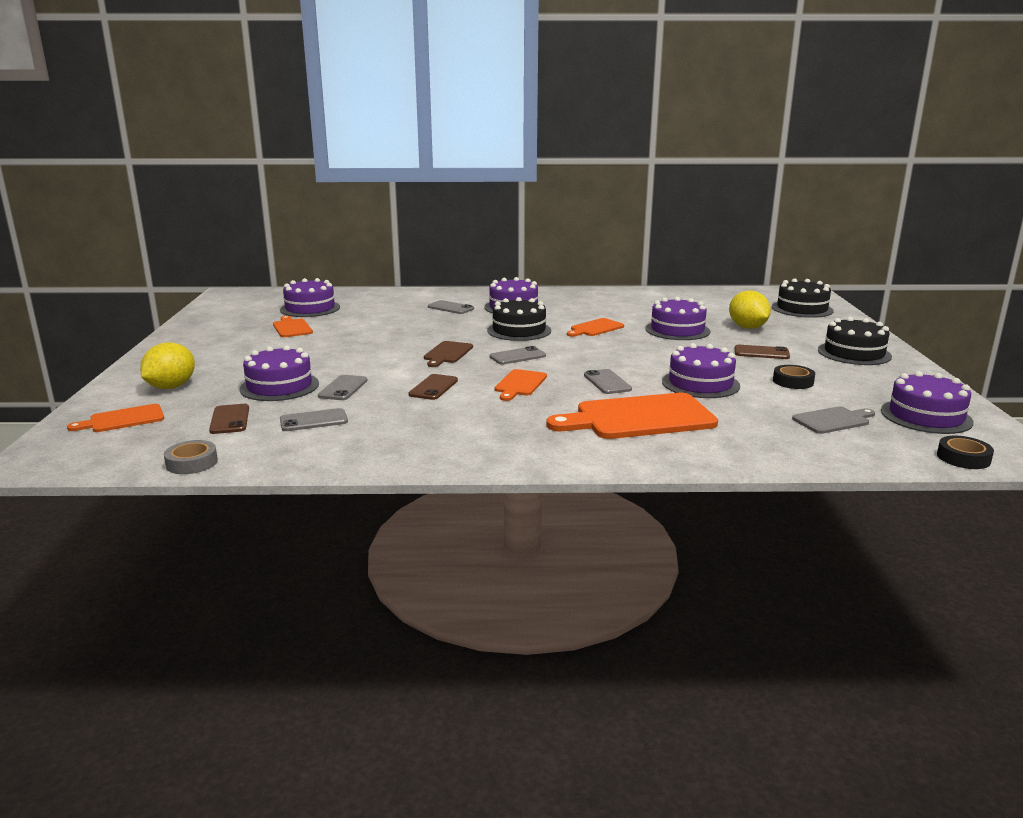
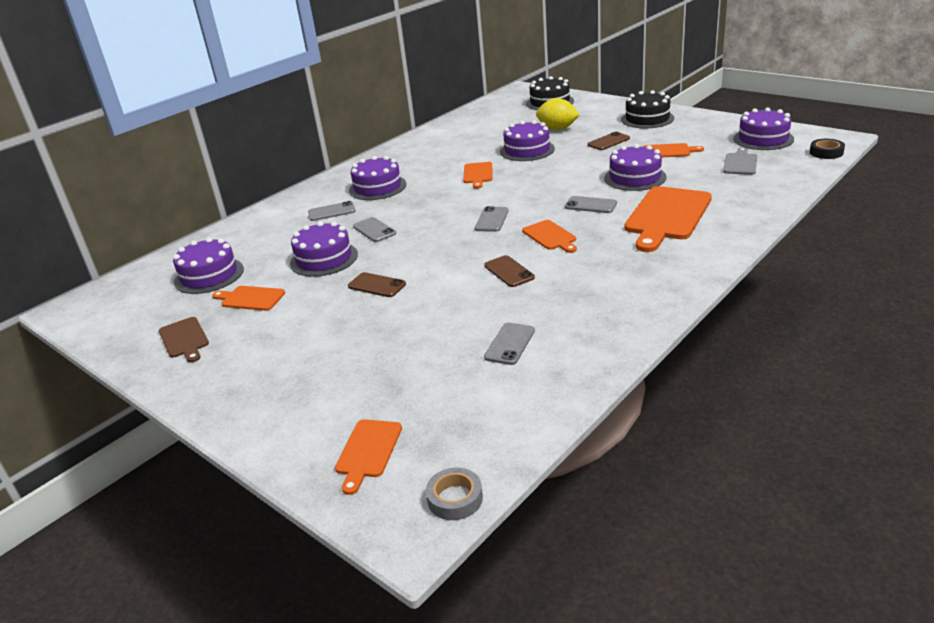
camera: 45 degrees left, 10 degrees up
yellow lemon [140,343,195,389] -> none
grey tape [164,440,218,474] -> grey tape moved to [426,468,483,520]
brown phone [209,404,249,434] -> brown phone moved to [348,272,406,297]
purple cake [239,345,319,401] -> purple cake moved to [290,221,358,277]
grey phone [318,375,367,400] -> grey phone moved to [353,217,396,242]
brown cutting board [424,341,473,367] -> brown cutting board moved to [159,317,209,362]
black cake [487,297,551,341] -> none
black tape [773,365,815,389] -> orange cutting board [643,143,704,157]

